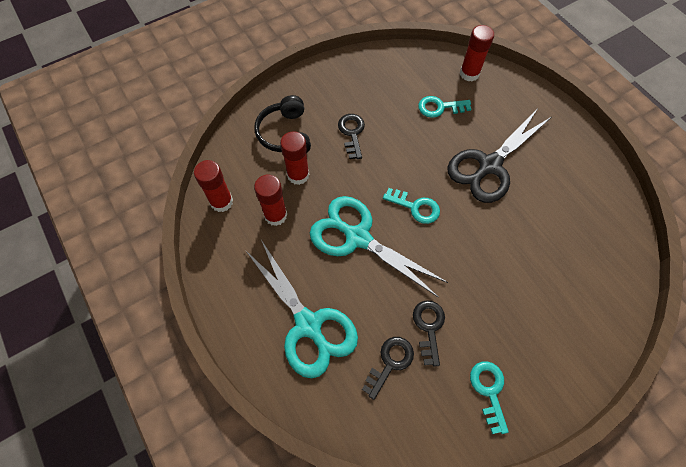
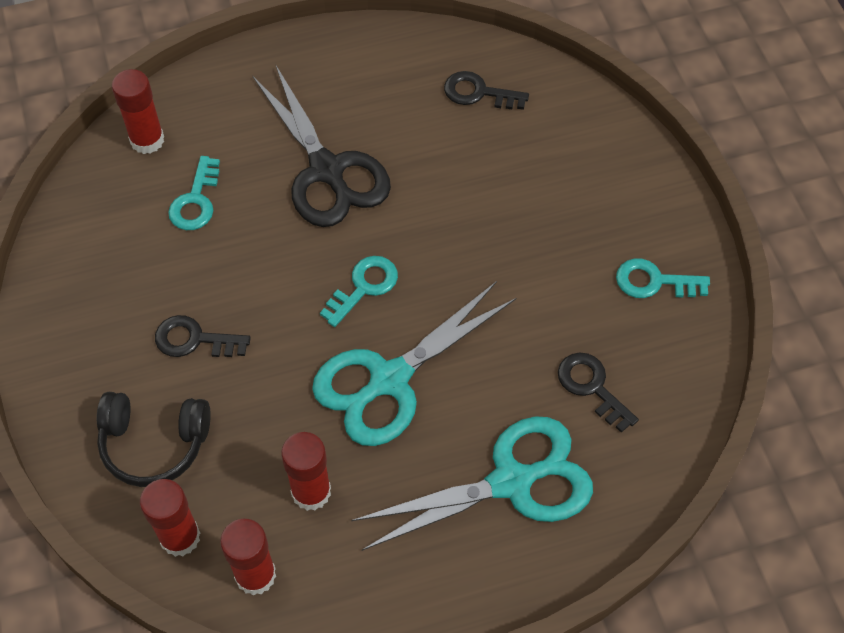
camera: 75 degrees left, 5 degrees down
red glue stick [280,131,309,185] -> red glue stick moved to [140,479,200,557]
black key [413,300,445,366] -> black key moved to [444,71,529,110]

